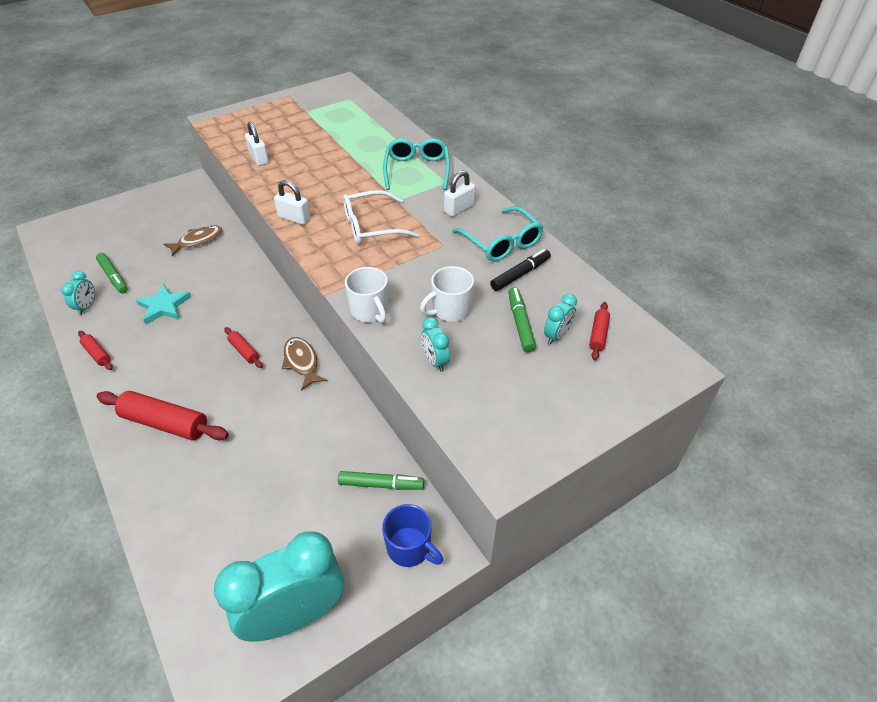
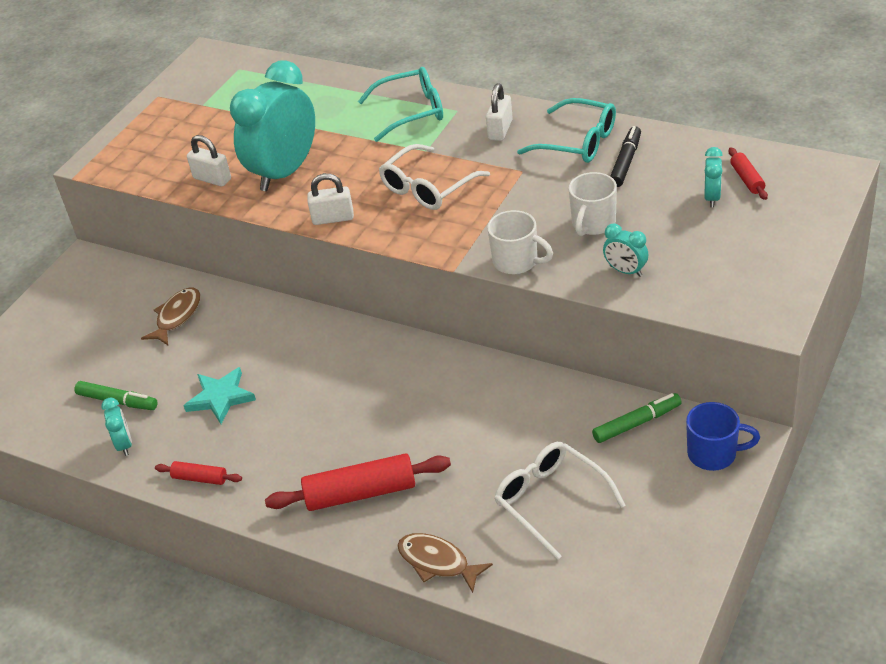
camera: 25 degrees left, 5 degrees down
turquoise clock [214,531,344,642] -> turquoise clock moved to [230,60,315,191]
red rolling pin [224,327,263,368] -> none
brown fish [282,337,327,391] -> brown fish moved to [397,533,493,593]
turquoise glasses [383,138,450,190] -> turquoise glasses turned 105 degrees clockwise [358,67,443,142]
green marker [508,287,536,352] -> none
none -> white glasses [494,442,626,560]

